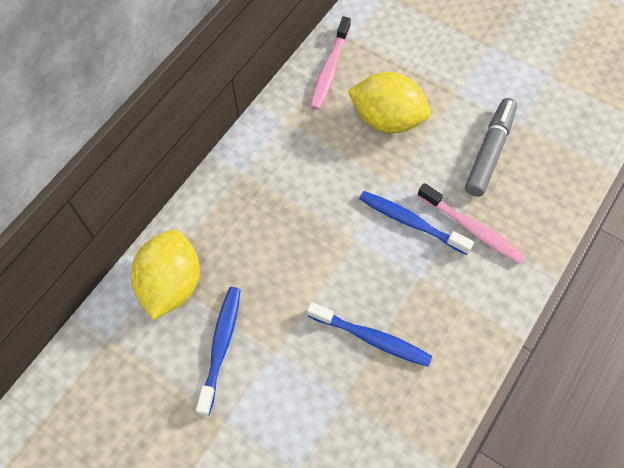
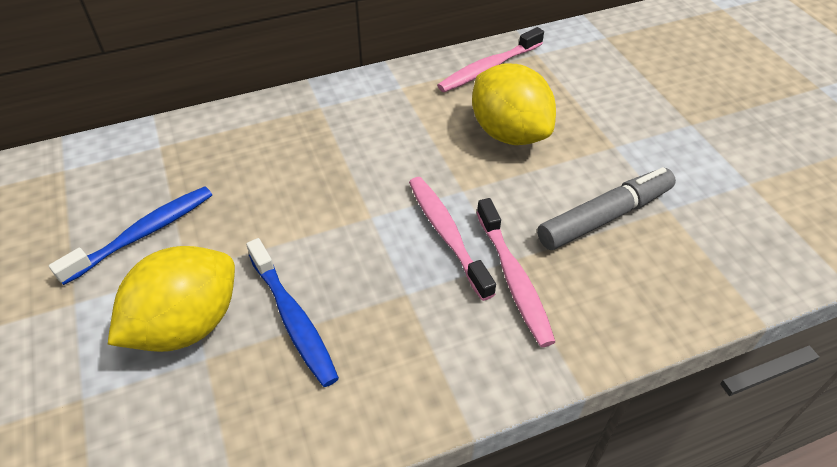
camera: 35 degrees right, 15 degrees down
yellow lemon [131,229,200,320] -> yellow lemon moved to [108,246,235,352]
blue toothbrush [359,191,474,255] -> pink toothbrush [409,177,496,301]

